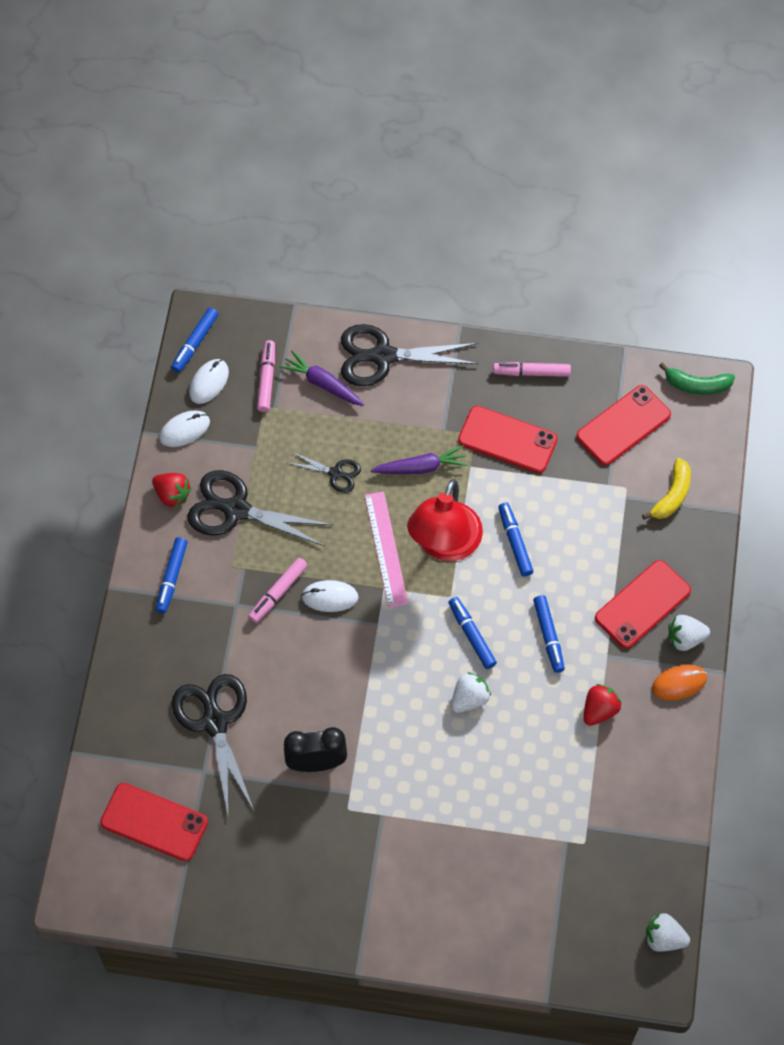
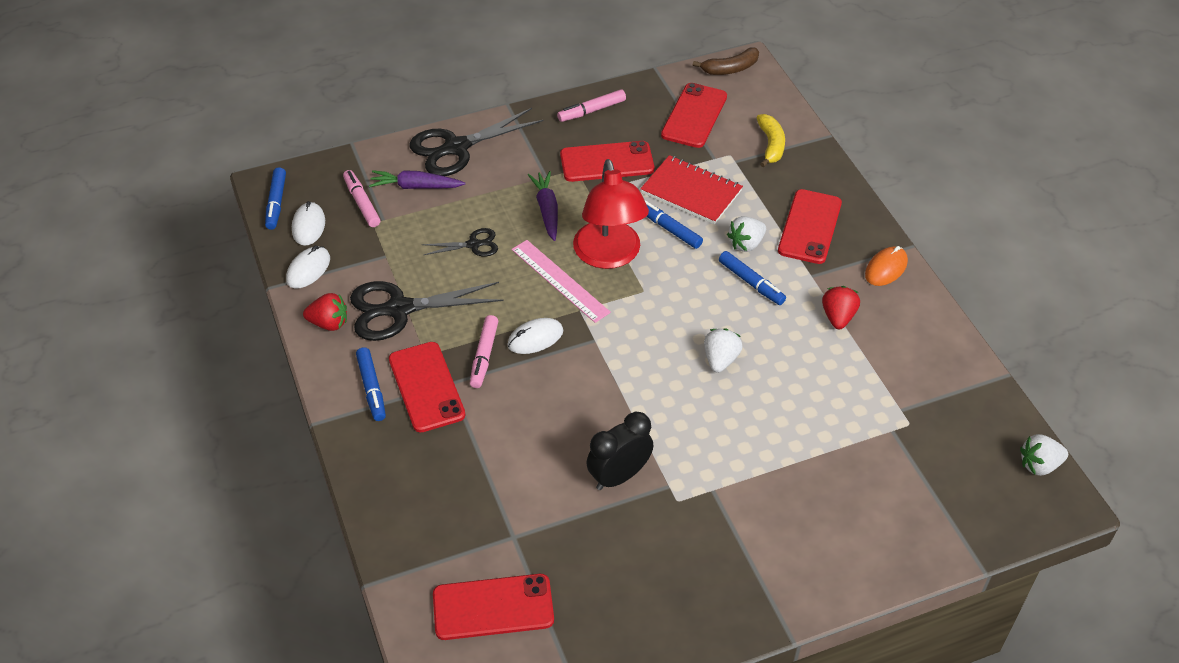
camera: 30 degrees left, 15 degrees down
black scissors [172,674,254,814] -> none
purple carrot [371,445,468,474] -> purple carrot turned 60 degrees counterclockwise [528,171,558,241]
blue marker [448,597,497,669] -> none
green banana [659,362,735,395] -> brown banana [693,47,759,75]
white strawberry [669,615,710,651] -> white strawberry moved to [727,216,766,252]
none -> red phone [389,342,466,433]
none -> red notebook [640,155,743,224]

